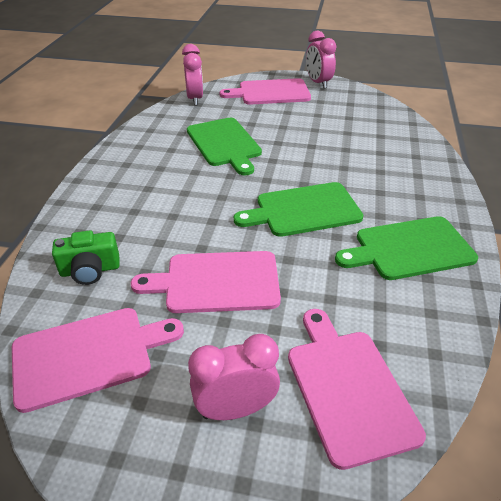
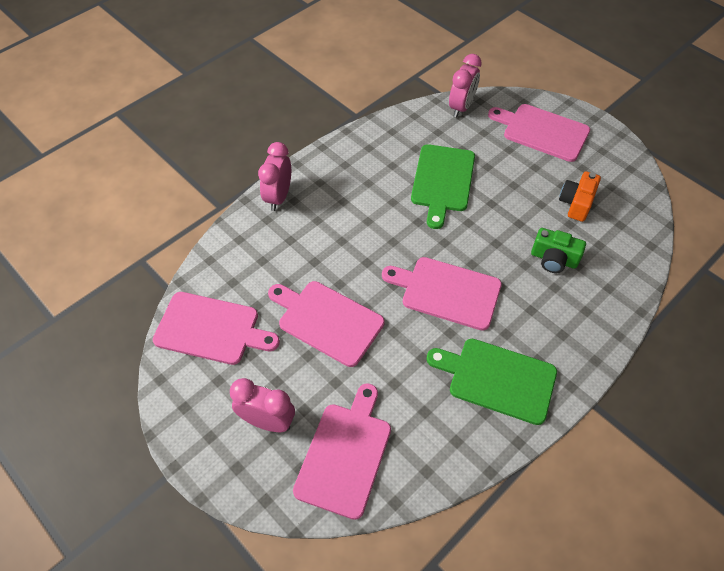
camera: 35 degrees right, 15 degrees up
green camera [52,230,120,285] -> green camera moved to [531,228,586,273]
green cutting board [234,182,363,237] -> pink cutting board [382,257,502,331]
pink clock [306,30,337,89] -> pink clock moved to [258,142,291,211]
none -> orange camera [559,172,601,222]

